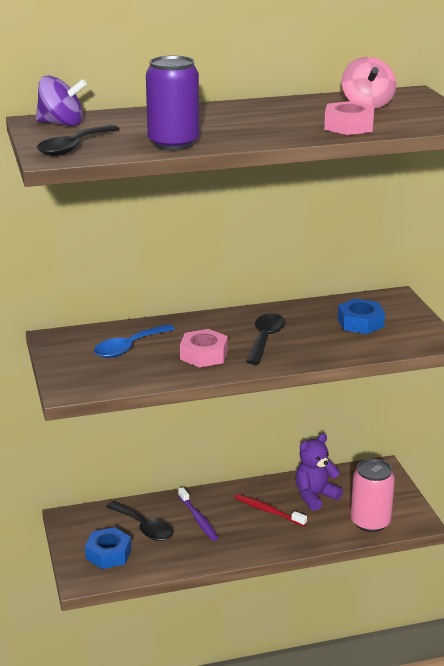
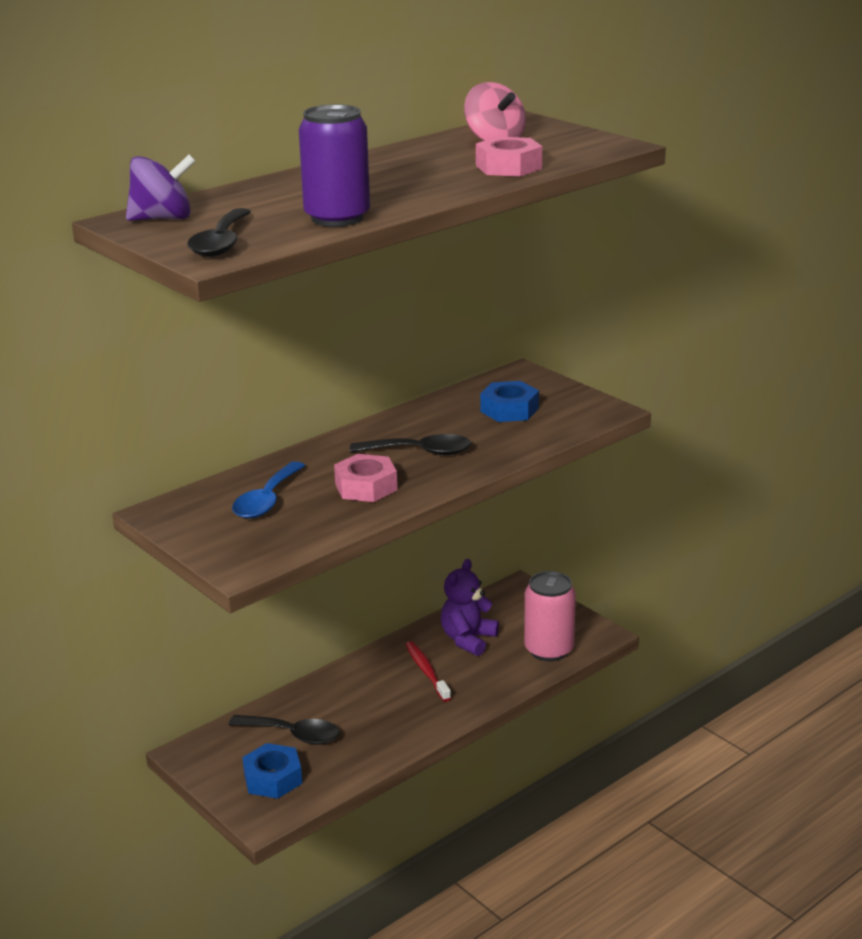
camera: 25 degrees left, 0 degrees up
purple toothbrush [178,487,218,541] -> none
red toothbrush [235,494,307,526] -> red toothbrush turned 60 degrees clockwise [406,641,451,702]
black spoon [246,313,285,365] -> black spoon turned 105 degrees clockwise [350,434,472,455]

